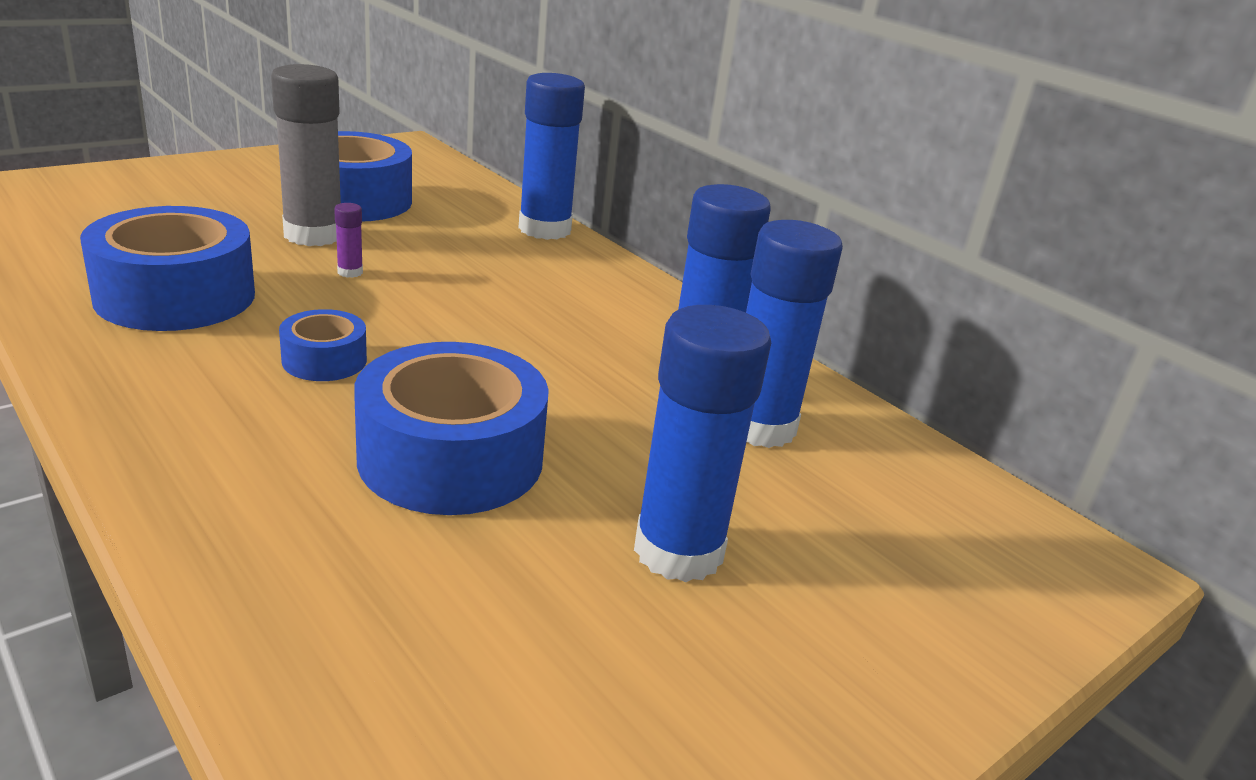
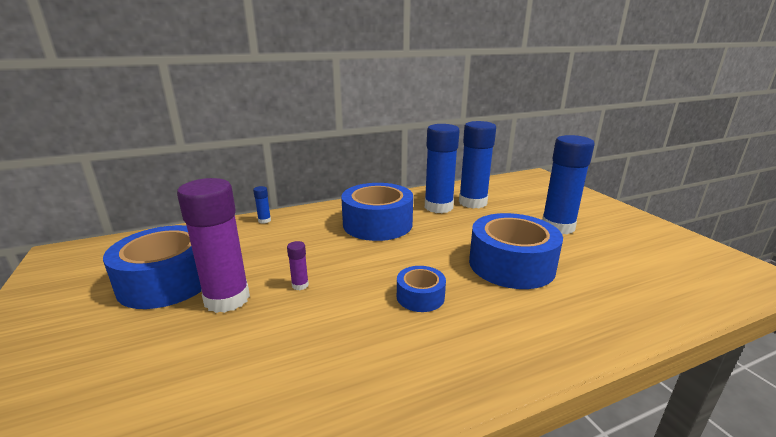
camera: 70 degrees left, 5 degrees down
blue tape [80,206,255,331] -> blue tape moved to [341,183,413,241]
grey glue stick [271,64,341,246] -> purple glue stick [177,178,250,313]
blue glue stick [519,73,585,240] -> blue glue stick [253,186,271,224], size x0.40

